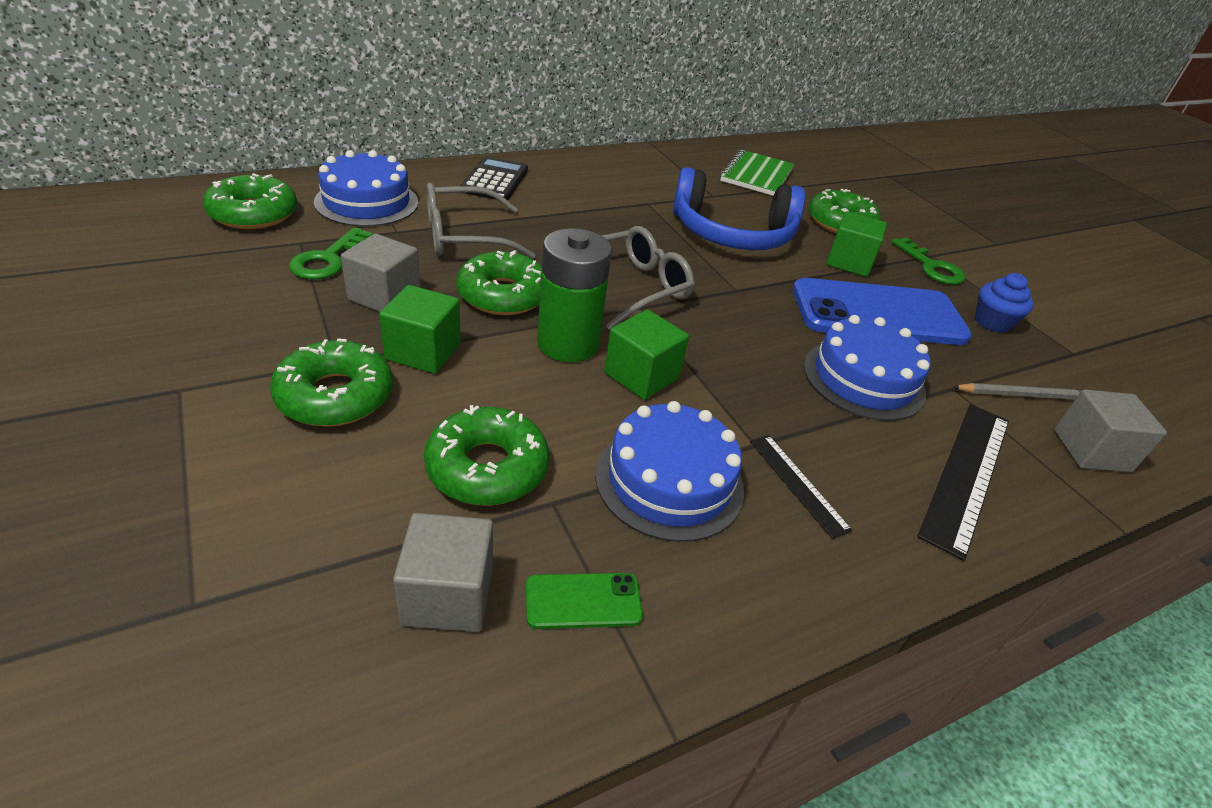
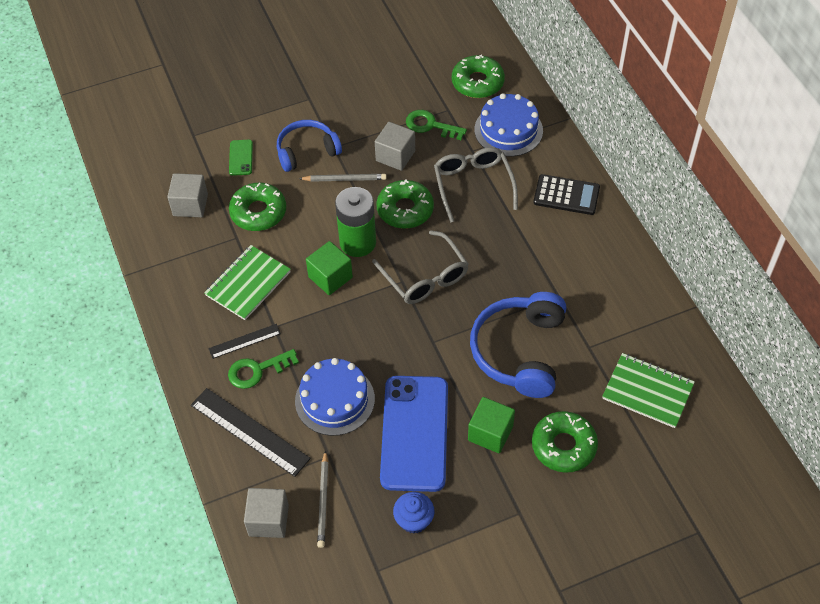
camera: 100 degrees right, 15 degrees up
green donut [270,339,393,427] -> blue headphones [277,120,342,172]
green cube [379,285,461,374] -> grey pencil [299,174,386,182]
green phone [526,573,643,629] -> green phone moved to [229,140,253,176]
blue cake [595,401,744,542] -> green notebook [204,245,291,320]
green key [892,237,966,285] -> green key moved to [228,349,299,389]

